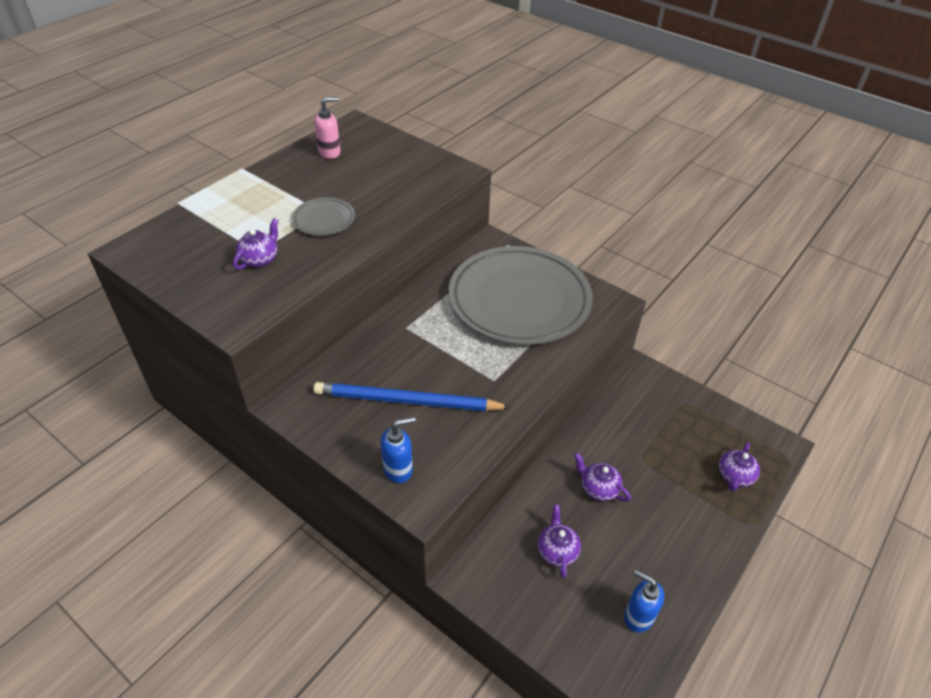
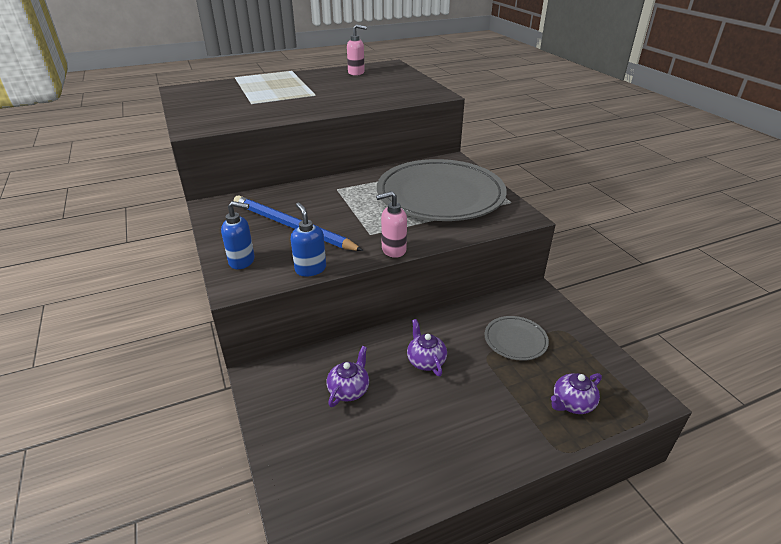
camera: 30 degrees right, 10 degrees down
purple teapot [233,218,278,270] -> none
grey plate [292,197,355,236] -> grey plate moved to [485,316,549,361]
blue soap dispenser [624,570,664,633] -> blue soap dispenser moved to [291,203,326,276]
none -> pink soap dispenser [376,191,407,258]

